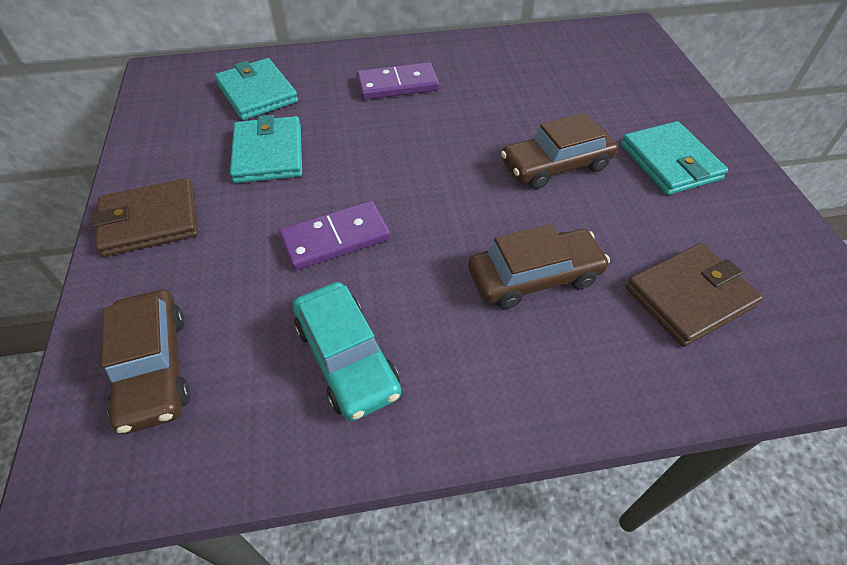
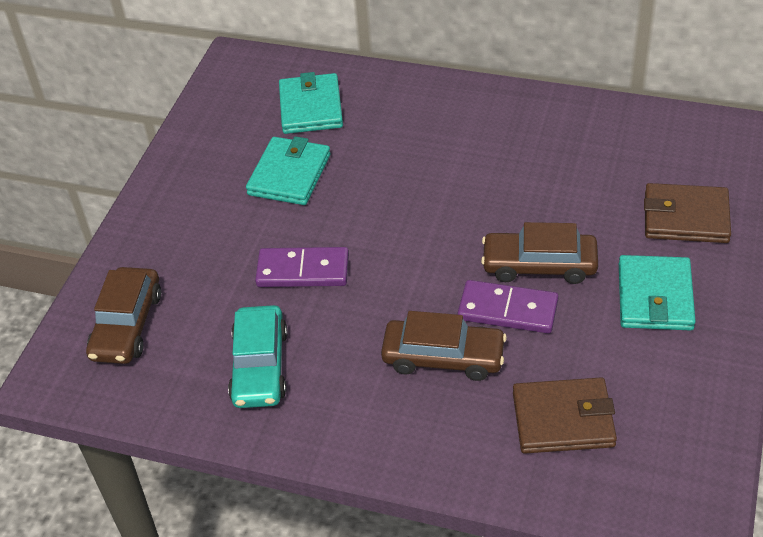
camera: 30 degrees right, 5 degrees down
brown wallet [92,178,198,257] -> brown wallet moved to [644,183,731,243]
purple domino [356,62,439,100] -> purple domino moved to [458,280,559,333]

